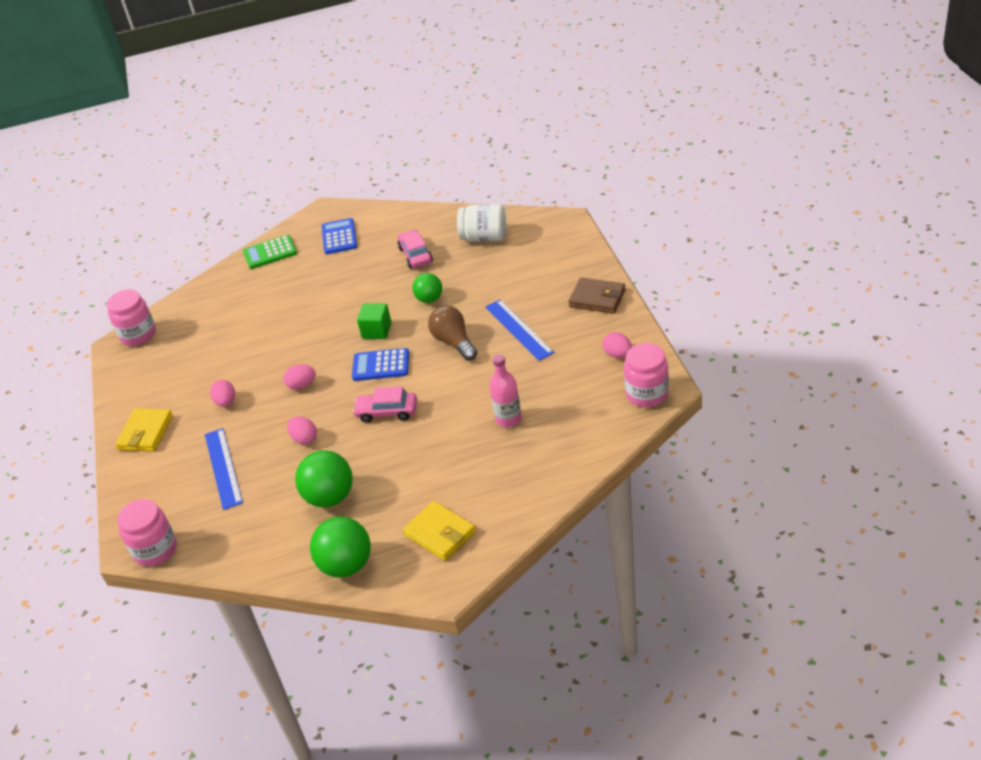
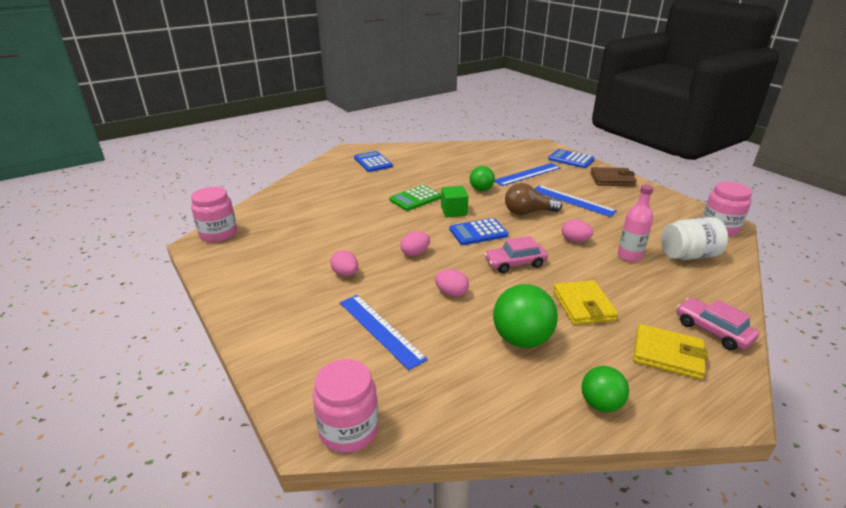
camera: 25 degrees left, 10 degrees down
yellow wallet [115,408,173,452] -> yellow wallet moved to [553,280,618,325]
green calculator [243,235,297,269] -> green calculator moved to [389,185,441,211]
green ball [310,517,371,578] -> green ball [581,366,629,412], size x0.62
pink car [398,230,433,268] -> pink car moved to [677,298,759,350]
brown light bulb [428,305,477,361] -> brown light bulb turned 45 degrees counterclockwise [505,183,562,215]
white jar [457,204,506,242] -> white jar moved to [661,217,728,260]
pink egg [602,332,632,358] -> pink egg moved to [562,219,593,242]
none -> blue ruler [494,163,561,186]
none -> blue calculator [548,149,594,168]

